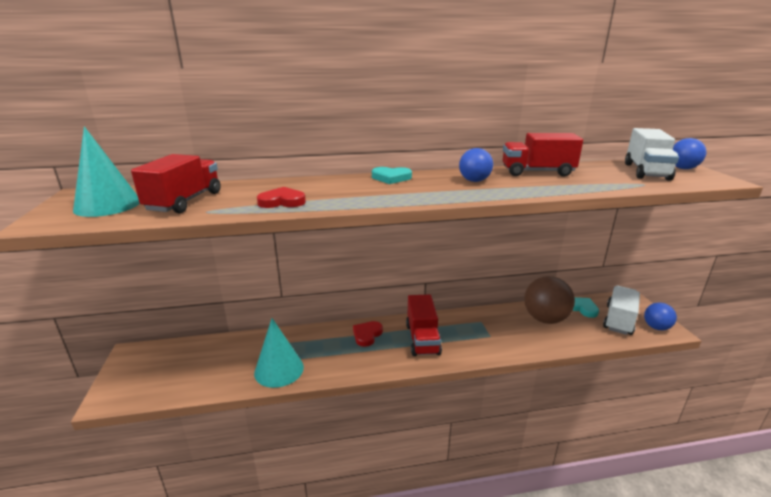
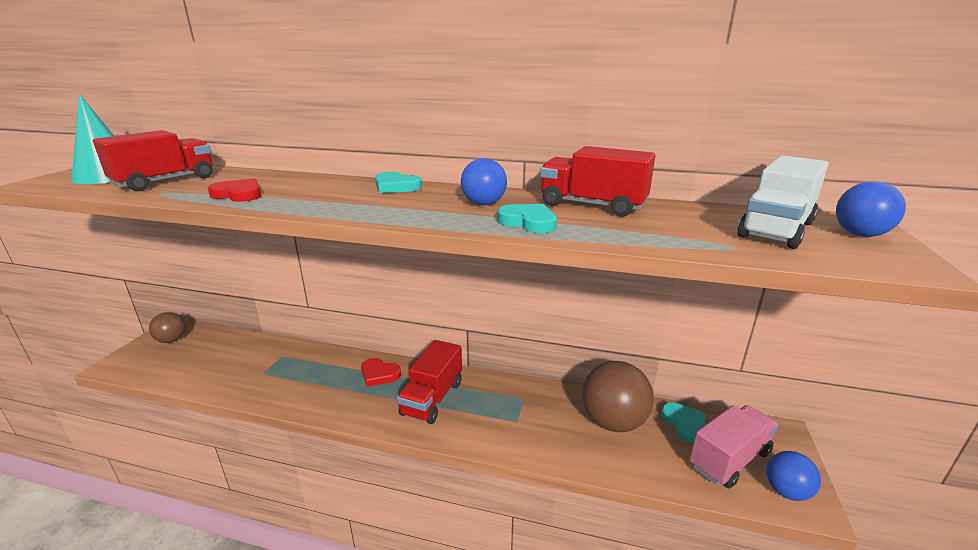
camera: 25 degrees right, 0 degrees up
turquoise cone [254,318,304,388] -> none
red heart [353,321,383,347] -> red heart turned 120 degrees counterclockwise [361,358,401,387]
white truck [603,286,640,335] -> pink truck [689,405,778,488]
none -> brown ball [149,312,186,343]
none -> turquoise heart [497,204,557,233]

